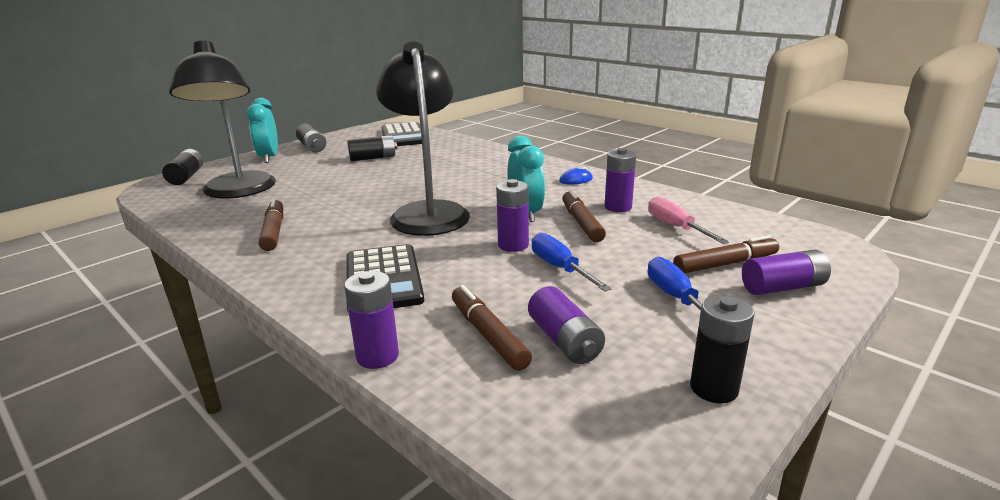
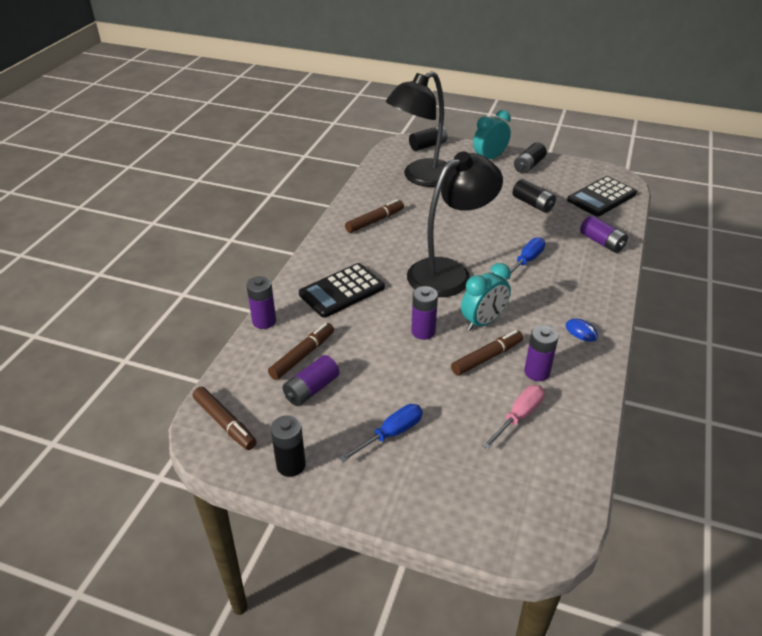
camera: 65 degrees right, 15 degrees up
blue screwdriver [532,233,612,291] -> blue screwdriver moved to [504,237,545,280]
brown marker [673,235,779,273] -> brown marker moved to [193,387,257,450]
purple battery [742,249,831,295] -> purple battery moved to [580,215,628,253]

